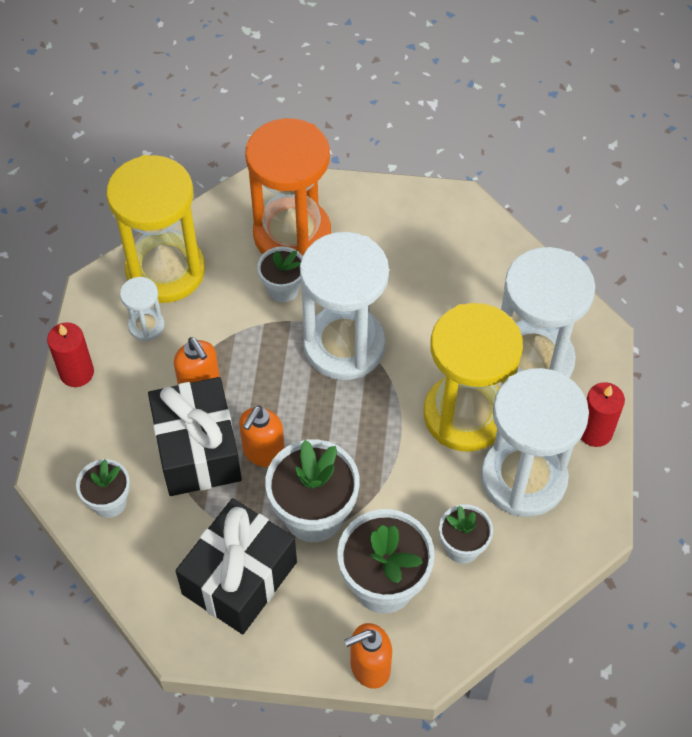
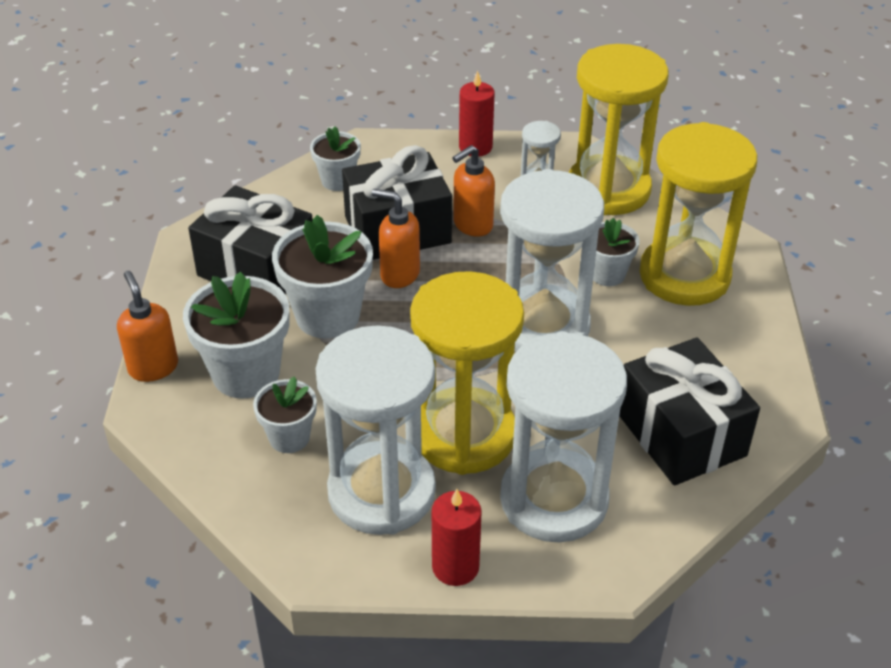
camera: 85 degrees right, 15 degrees down
orange hourglass [245,118,331,256] -> yellow hourglass [640,122,757,306]
none -> black gift [619,338,760,485]

